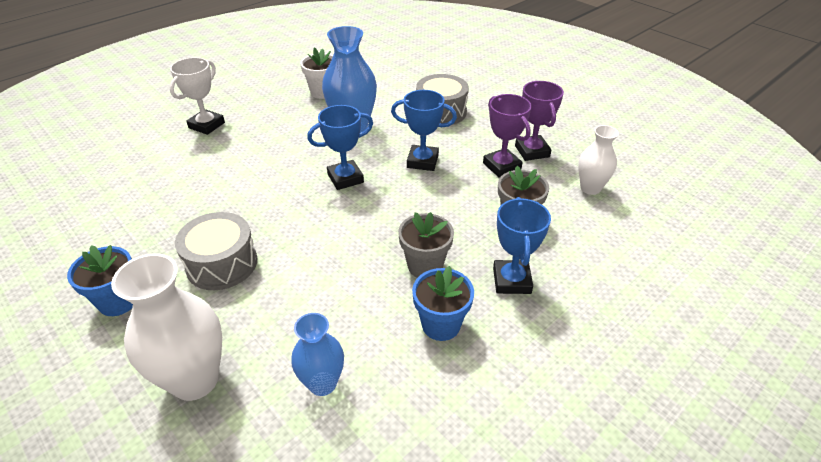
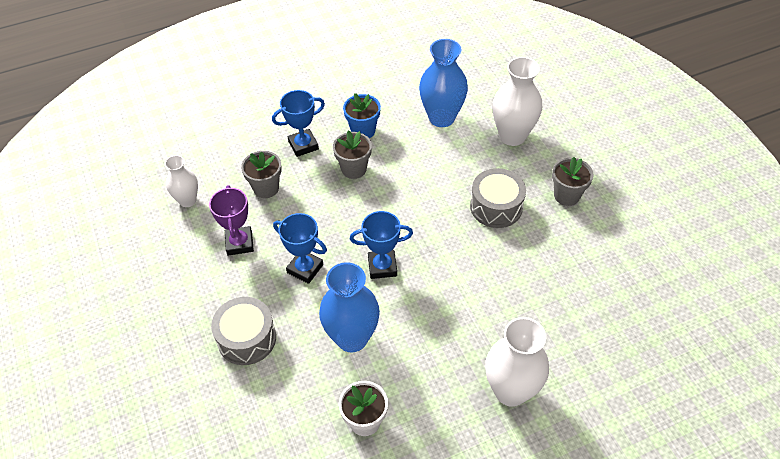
camera: 160 degrees left, 10 degrees up
blue flower pot [67,245,133,316] -> grey flower pot [552,157,593,206]
white trophy [169,57,225,135] -> white vase [485,317,549,407]
blue vase [291,313,344,396] -> blue vase [419,39,468,127], size x1.66
blue trophy [493,197,551,294] -> blue trophy turned 45 degrees clockwise [272,90,325,157]
purple trophy [515,81,564,161] -> none

